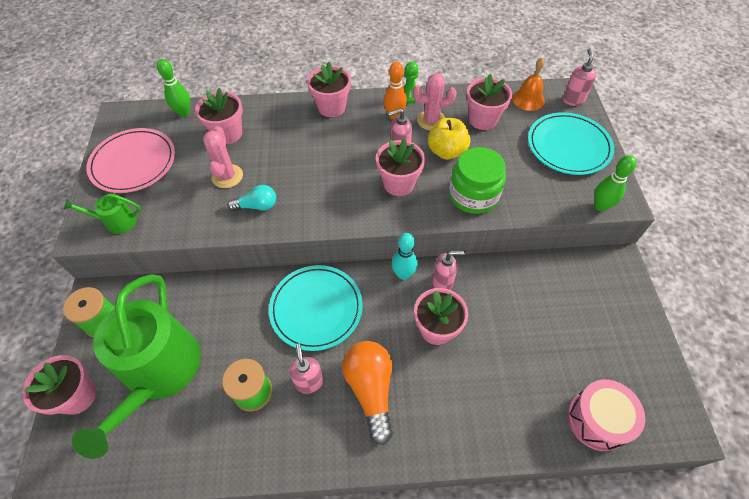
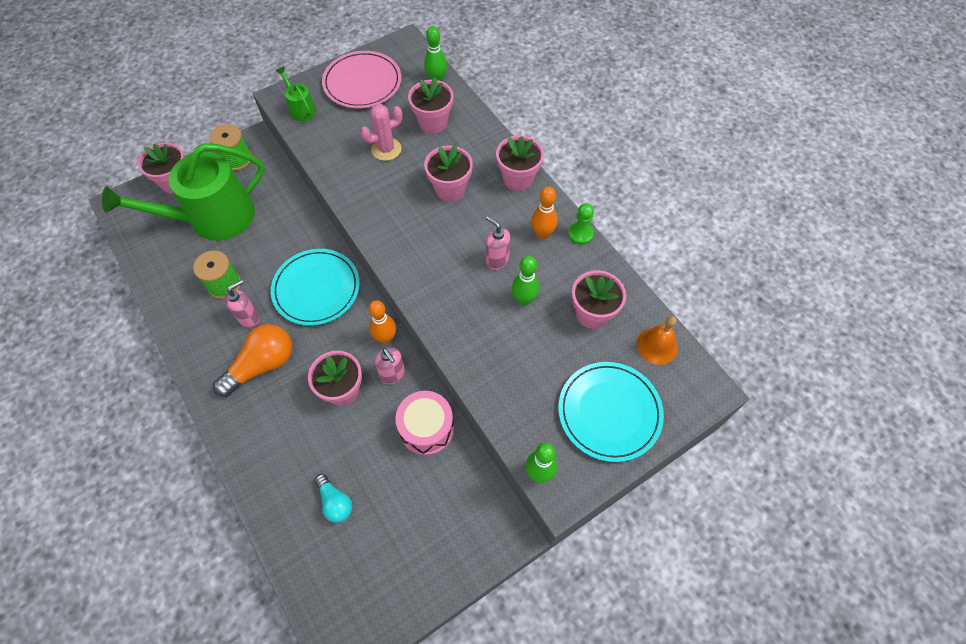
camera: 60 degrees right, 5 degrees up
turquoise light bulb [227,185,276,211] -> turquoise light bulb moved to [314,474,352,523]
pink flower pot [376,138,425,196] -> pink flower pot moved to [424,145,473,201]
turquoise bowling pin [392,233,418,280] -> orange bowling pin [369,300,396,344]
pink cactus [413,73,457,130] -> none
yellow apple [428,118,471,160] -> green bowling pin [512,256,539,306]
green jar [449,147,506,214] -> none
pink soap dispenser [563,48,597,106] -> none
pink drum [567,380,645,451] -> pink drum moved to [395,391,454,456]

